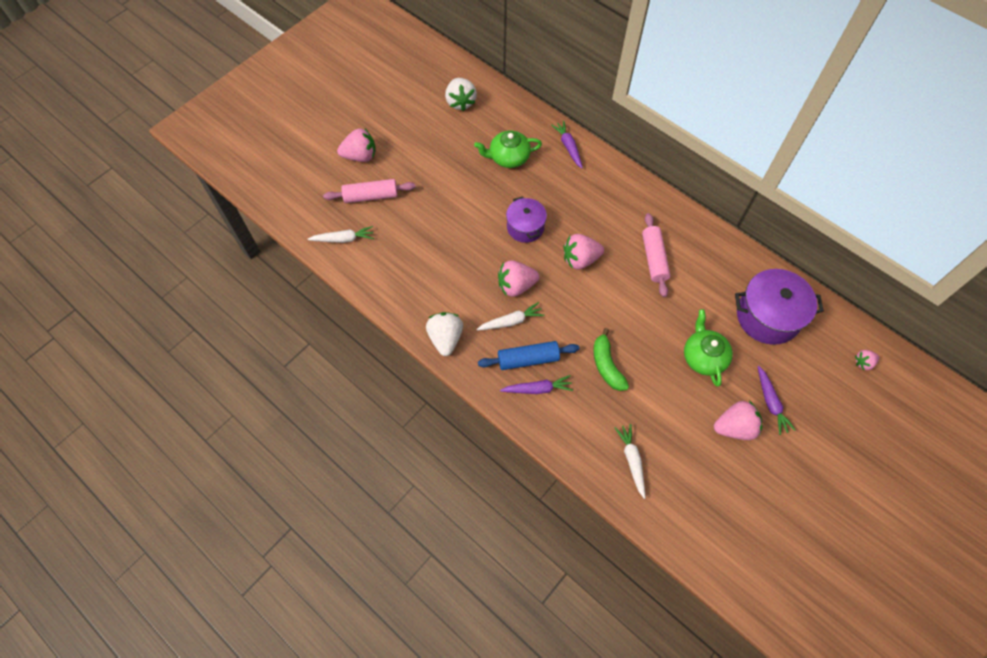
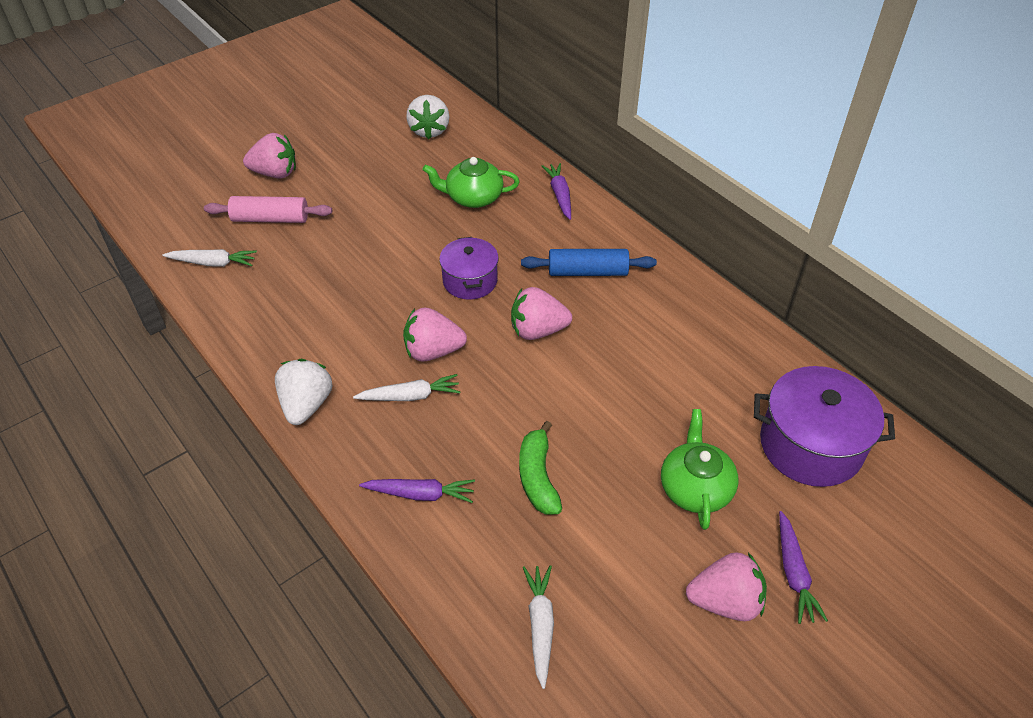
camera: 10 degrees right, 15 degrees down
blue rolling pin [478,341,579,370] -> blue rolling pin moved to [521,249,657,276]
pink rolling pin [642,213,671,297] -> none
pink strawberry [855,350,879,370] -> none

